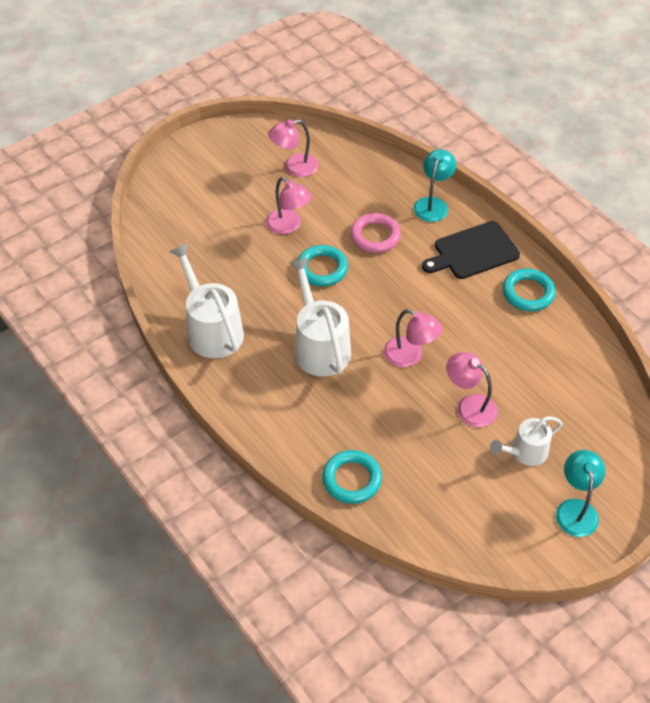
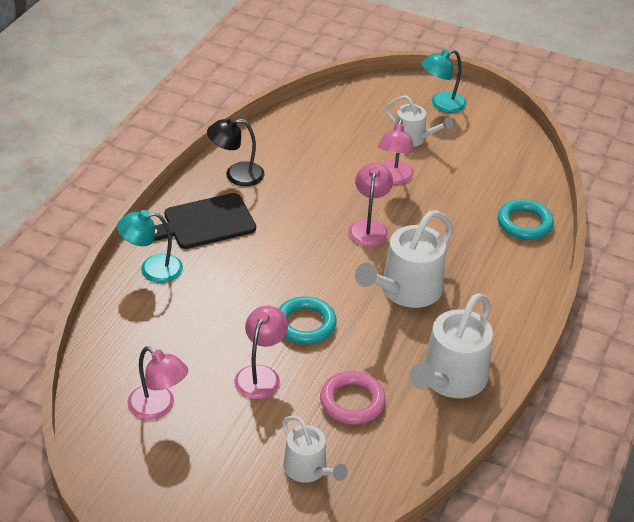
camera: 120 degrees left, 10 degrees down
pink ring [350,213,401,253] -> pink ring moved to [320,371,386,424]
black cutting board [422,221,520,279] -> black cutting board turned 120 degrees clockwise [154,193,256,249]
turquoise ring [503,269,556,311] -> black lamp [207,117,265,186]
none -> white watering can [282,416,348,483]

